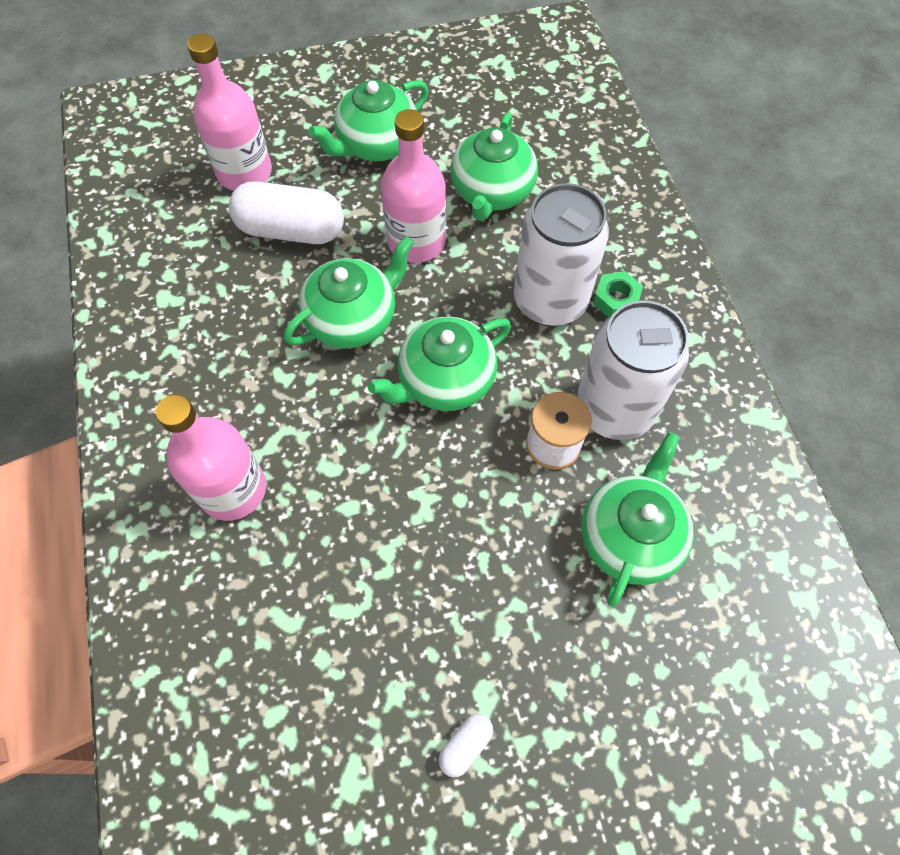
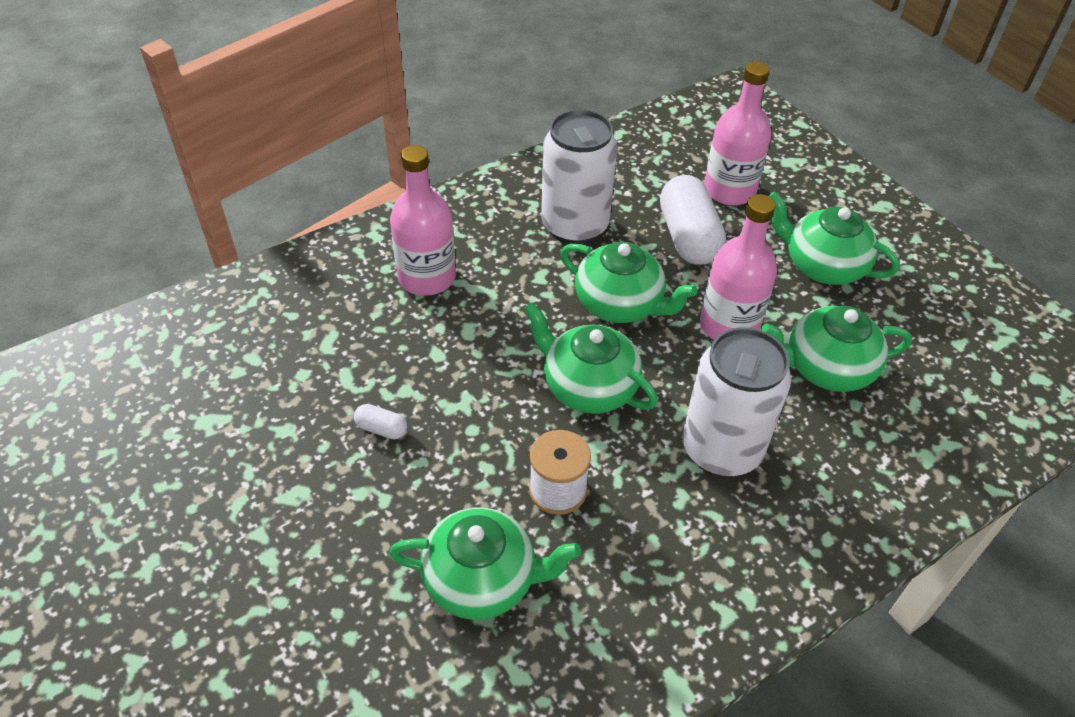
camera: 70 degrees right, 15 degrees down
white capsule [439,713,493,778] -> white capsule moved to [354,404,407,439]
white can [577,300,689,440] -> white can moved to [541,109,617,244]
green nut [593,271,643,318] -> none

